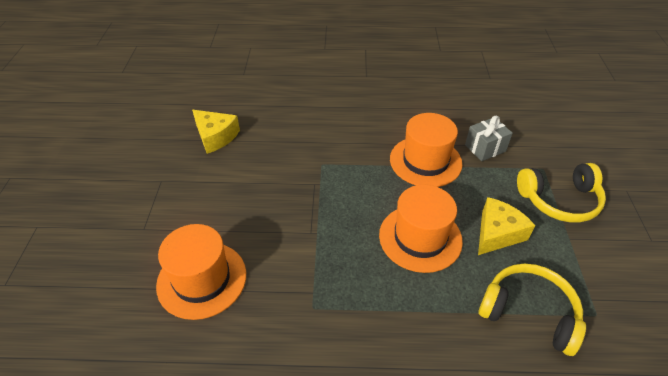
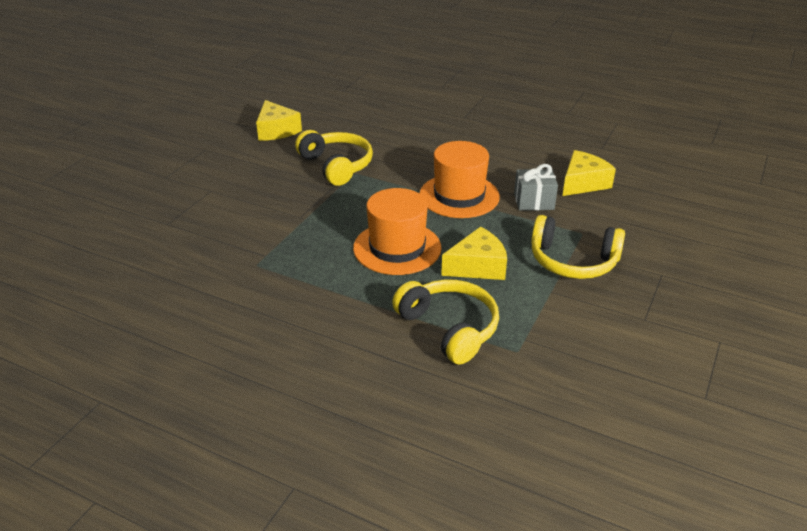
camera: 25 degrees right, 10 degrees down
orange hat [156,224,246,320] -> none
none -> yellow headphones [295,130,373,186]
none -> yellow cheese [562,150,616,196]

